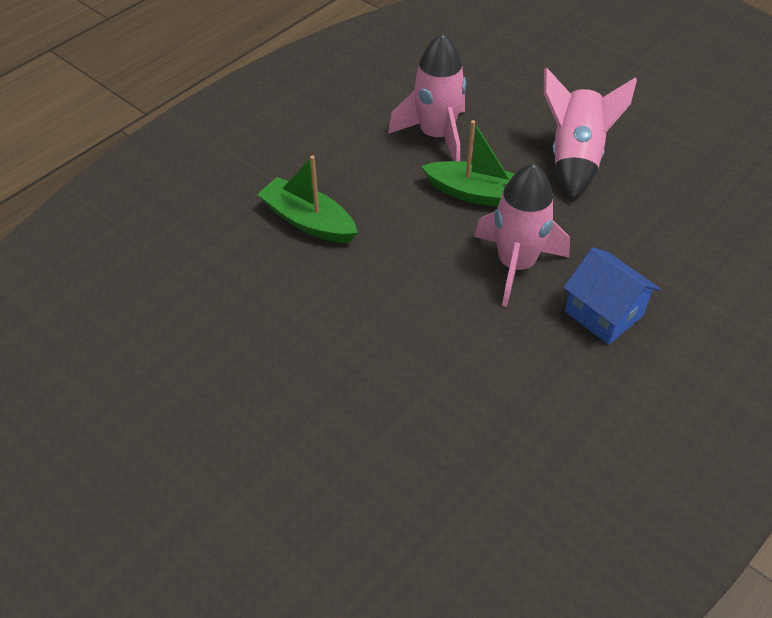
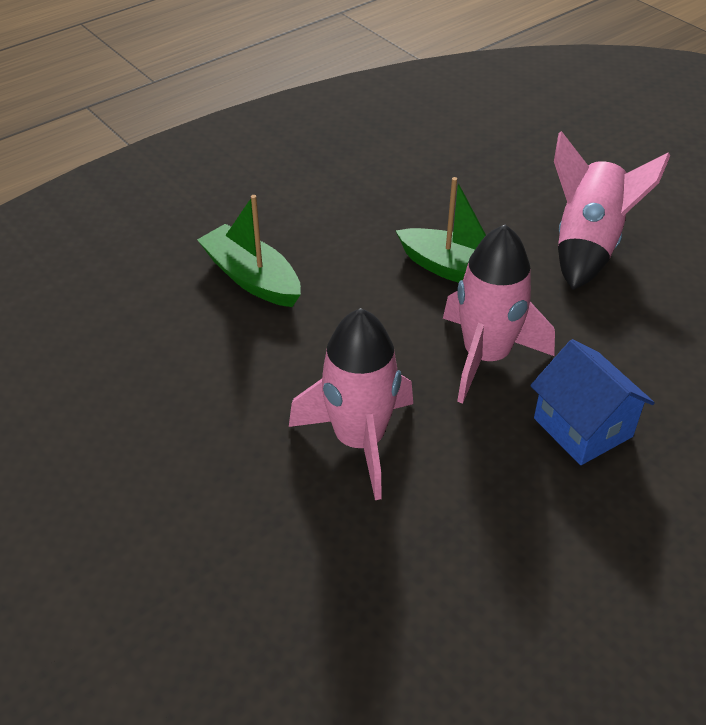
camera: 10 degrees right, 5 degrees down
pink rocket [388,33,466,161] -> pink rocket moved to [289,308,413,500]

